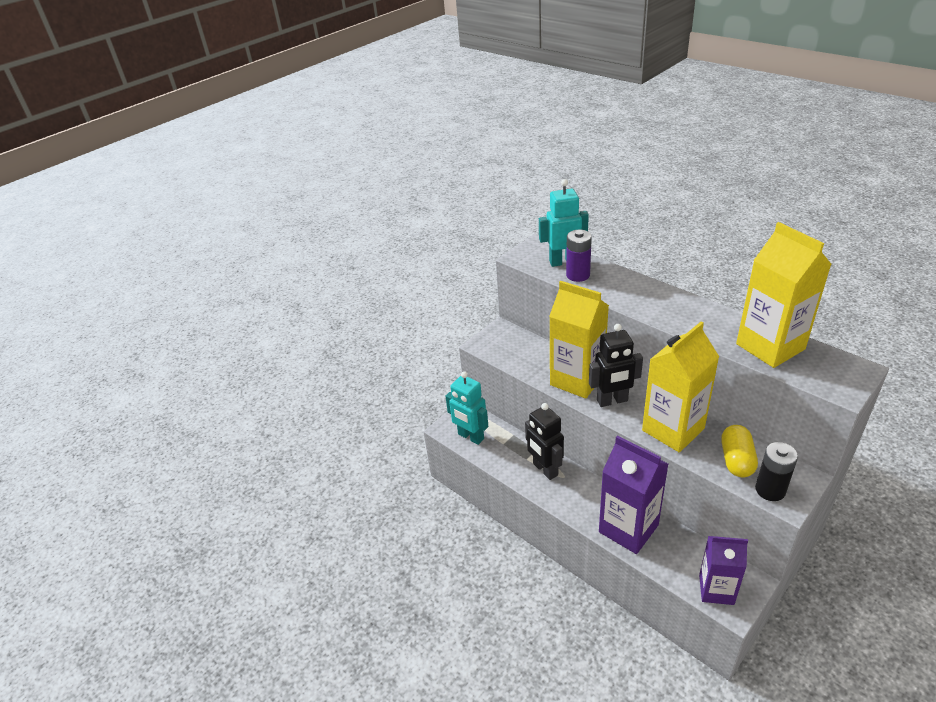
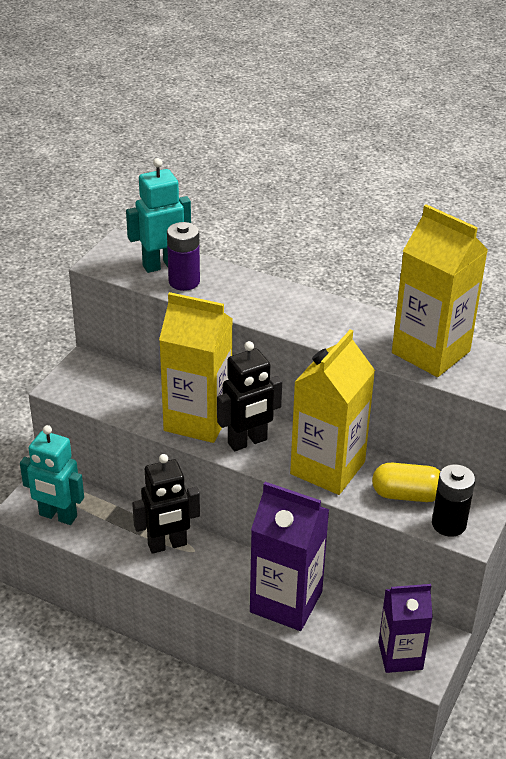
camera: 20 degrees left, 0 degrees up
black robot [525,403,564,480] -> black robot turned 60 degrees counterclockwise [132,454,200,554]
yellow capsule [721,425,758,478] -> yellow capsule turned 75 degrees counterclockwise [372,463,440,502]

